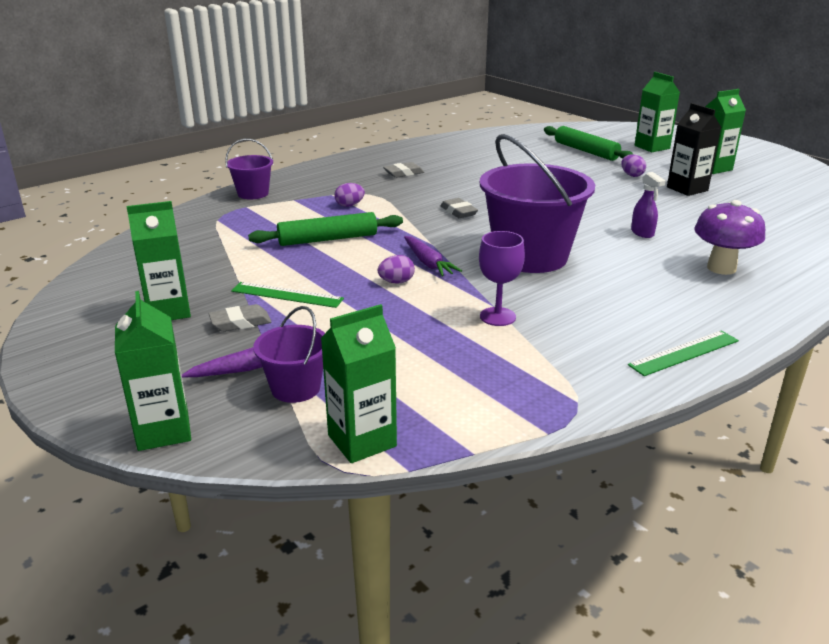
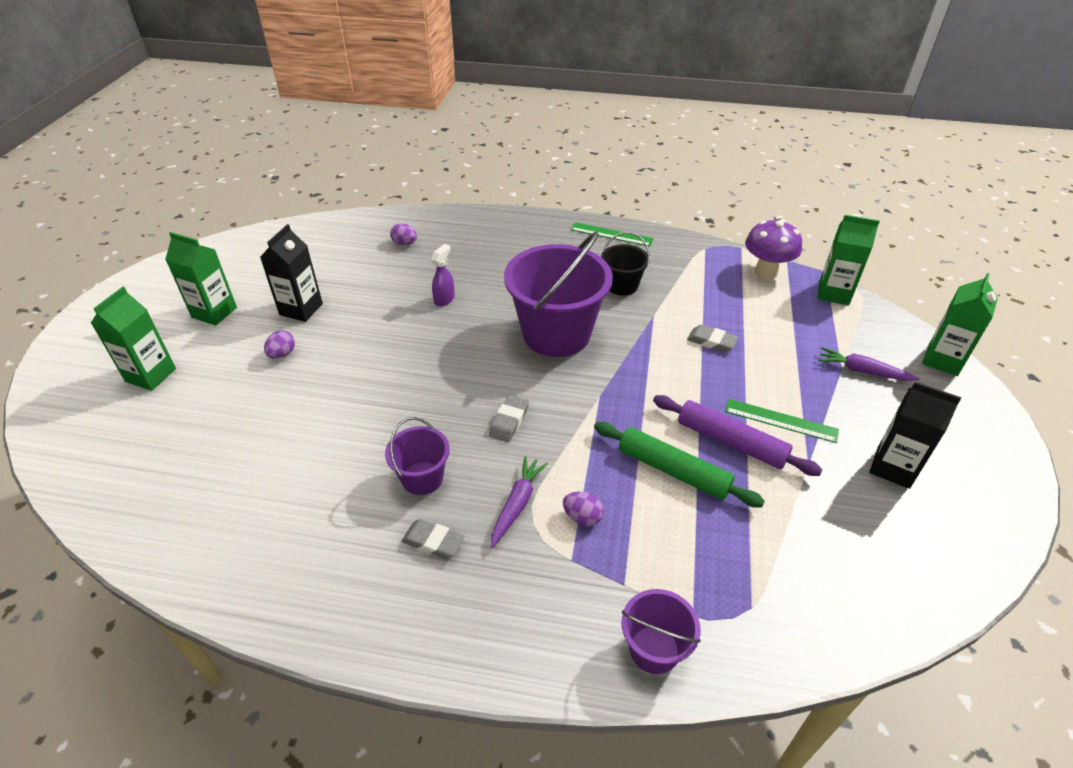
camera: 130 degrees left, 15 degrees up
green carton [126,201,191,320] -> black carton [869,381,961,489]
grey eraser [209,304,272,332] -> grey eraser moved to [687,325,739,352]
green ruler [231,282,344,308] -> green ruler turned 45 degrees counterclockwise [725,399,839,443]
purple bucket [253,306,325,403] -> purple bucket moved to [385,417,450,495]
purple egg [378,255,415,283] -> purple egg moved to [390,223,417,245]
purple carrot [404,236,462,277] -> purple carrot moved to [491,456,548,548]
purple goblet [479,231,525,326] -> none
green rolling pin [544,126,633,161] -> none
purple mushroom [694,200,765,275] -> purple mushroom moved to [745,219,802,279]
none -> black bucket [601,232,650,296]
none -> purple rolling pin [653,395,822,476]

